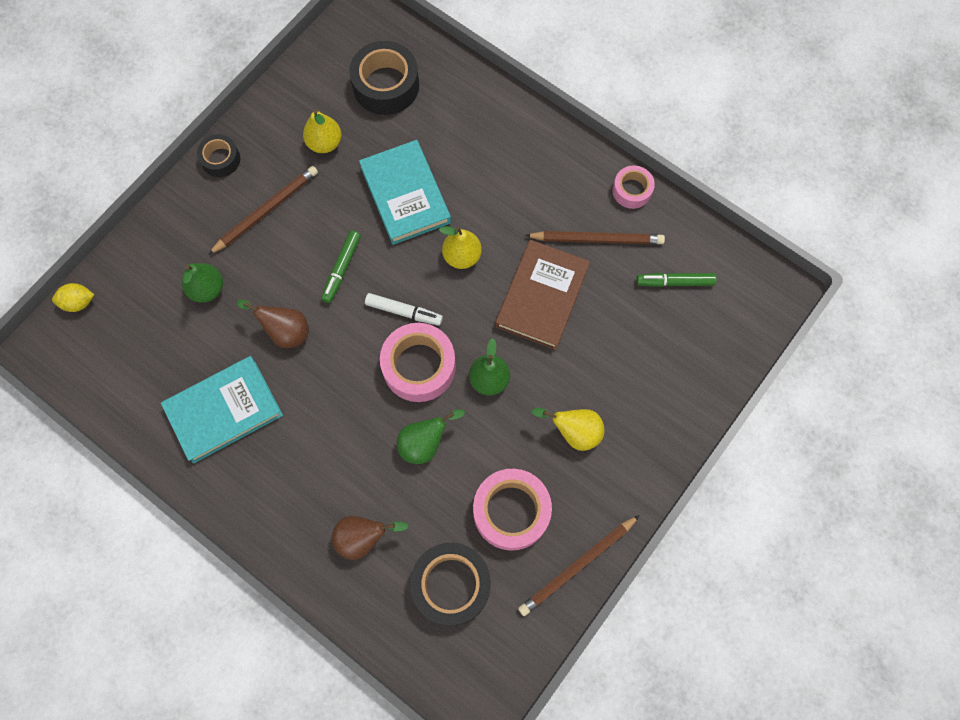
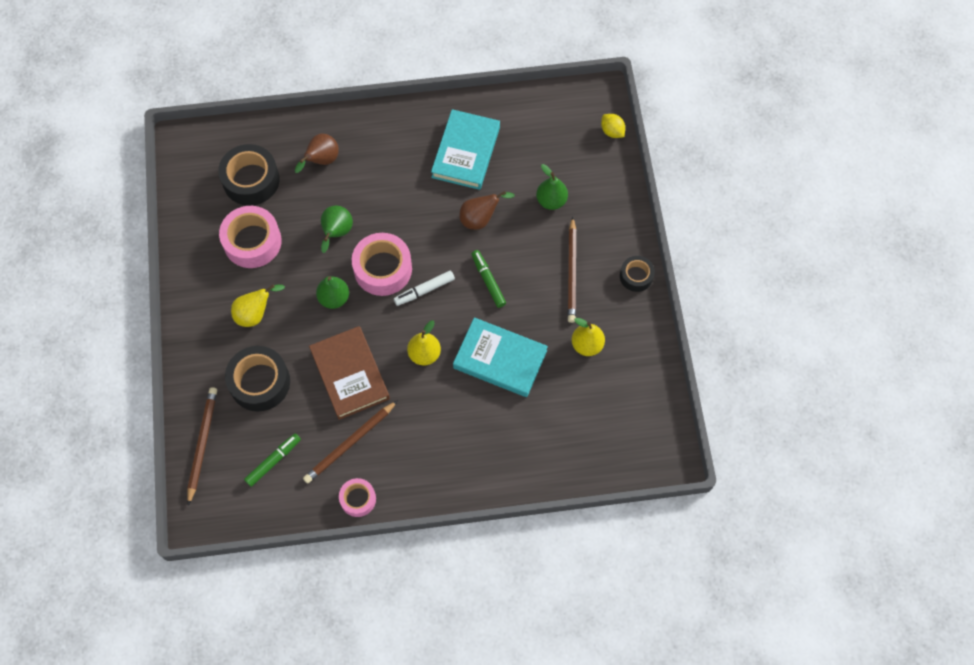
camera: 135 degrees right, 5 degrees down
yellow lemon [52,283,94,312] -> yellow lemon turned 75 degrees counterclockwise [601,114,625,138]
black tape [349,41,419,115] -> black tape moved to [225,346,290,411]
brown pencil [518,515,640,616] -> brown pencil moved to [187,387,217,506]

